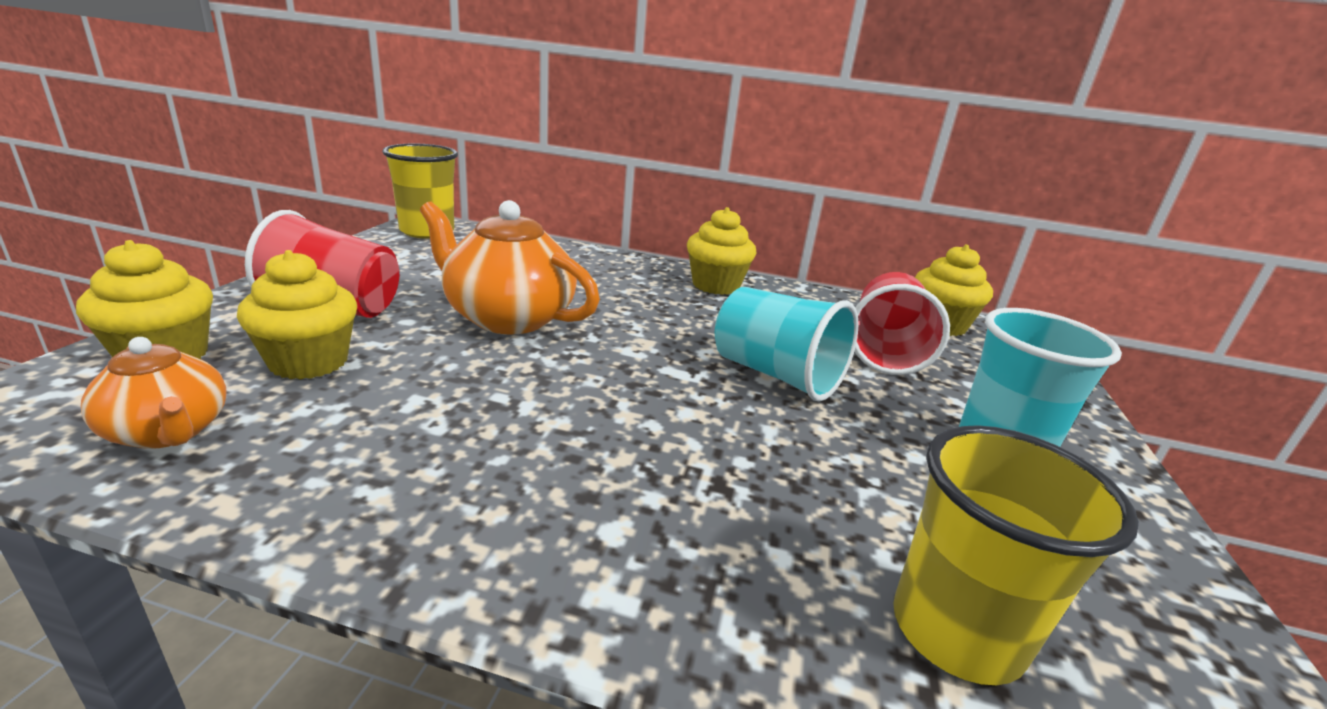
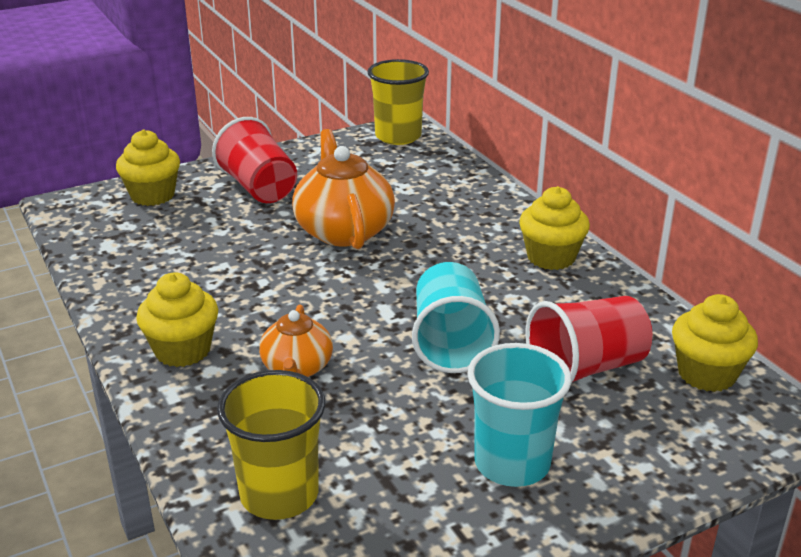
camera: 50 degrees right, 5 degrees up
orange teapot [81,337,227,449] -> orange teapot moved to [259,305,333,377]
yellow cupcake [237,250,357,380] -> yellow cupcake moved to [136,272,218,367]

